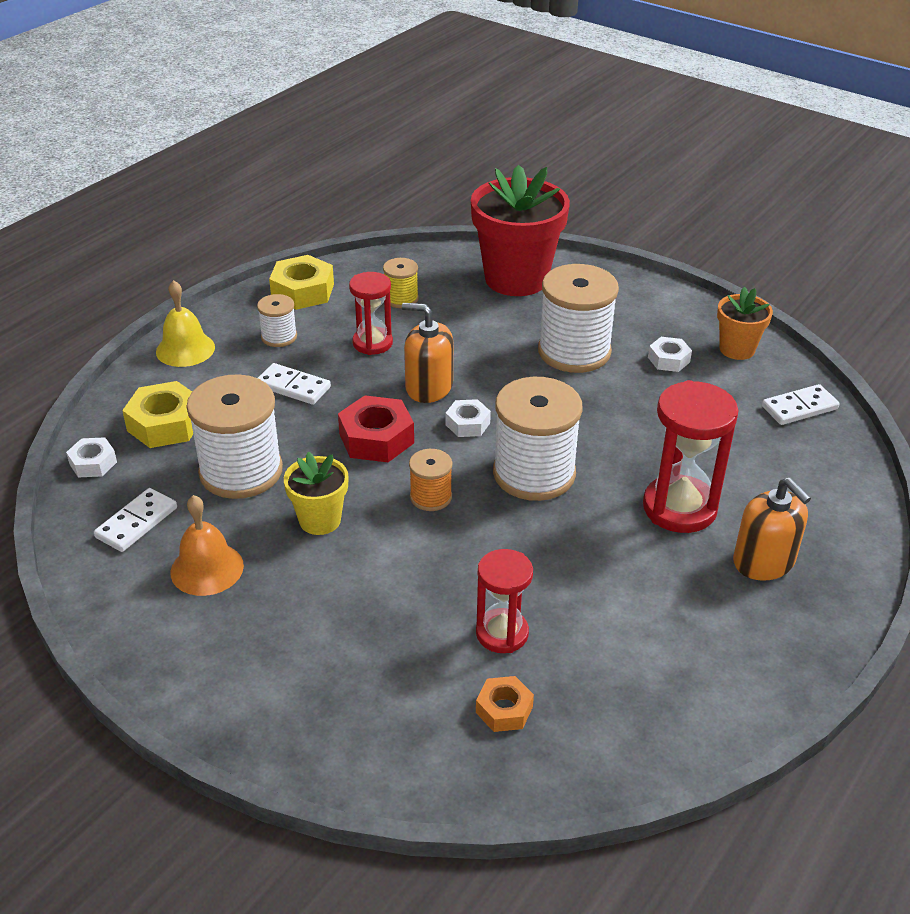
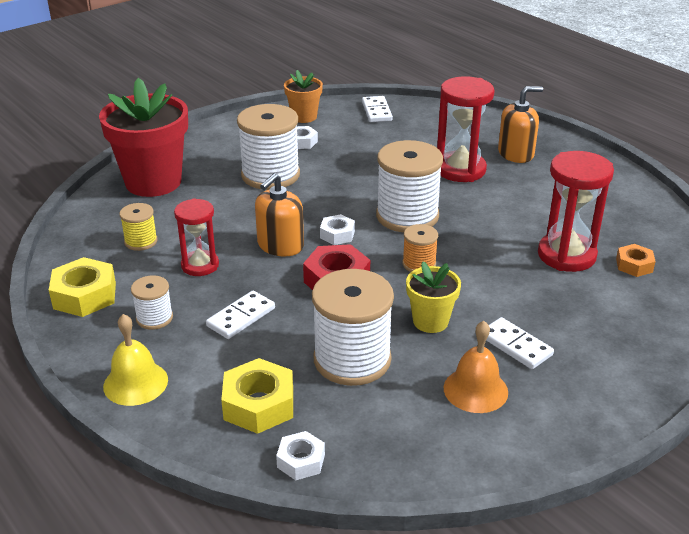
camera: 75 degrees left, 5 degrees down
white domino [94,488,177,552] -> white domino moved to [486,317,554,369]
red hourglass [476,549,533,653] -> red hourglass [538,151,614,272], size x1.57

